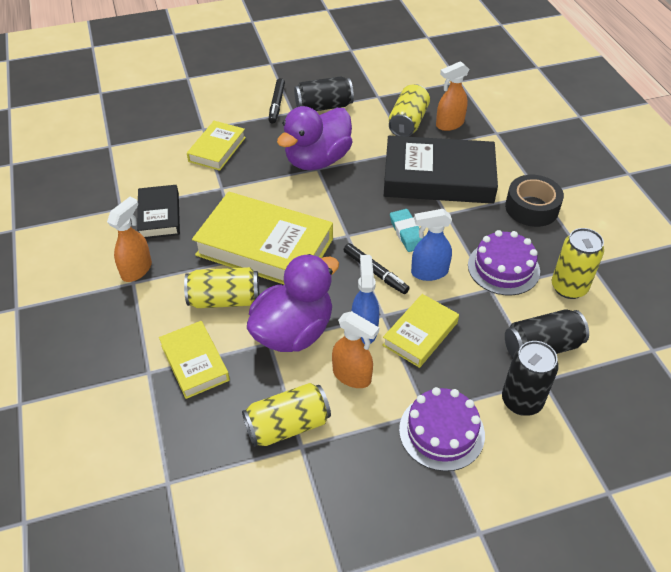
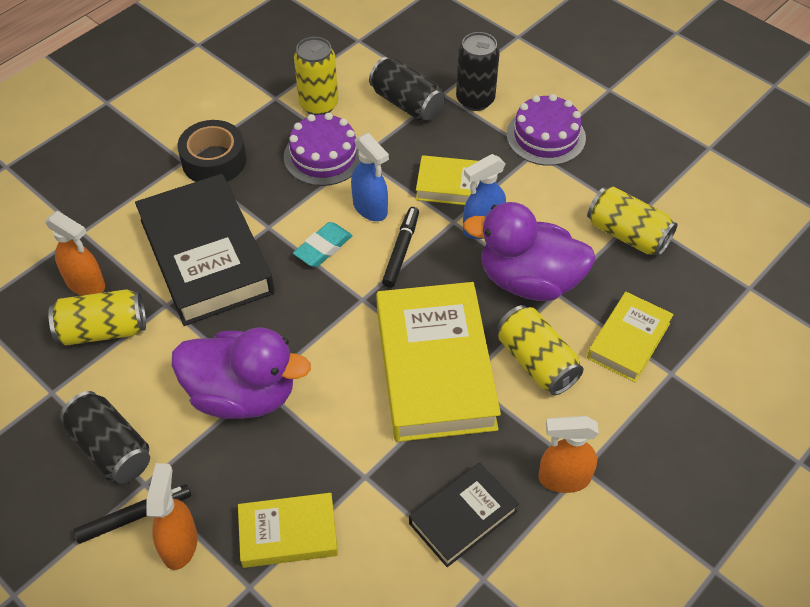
camera: 120 degrees left, 5 degrees up
orange spray bottle [332,311,379,388] -> orange spray bottle moved to [147,463,198,570]

